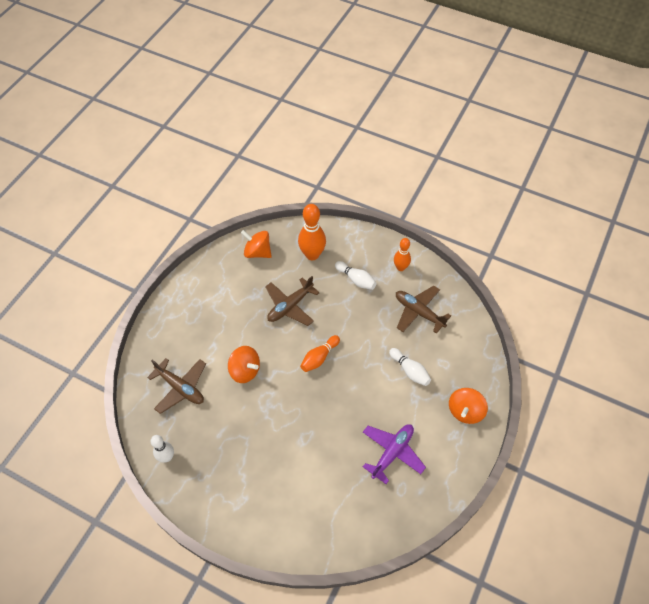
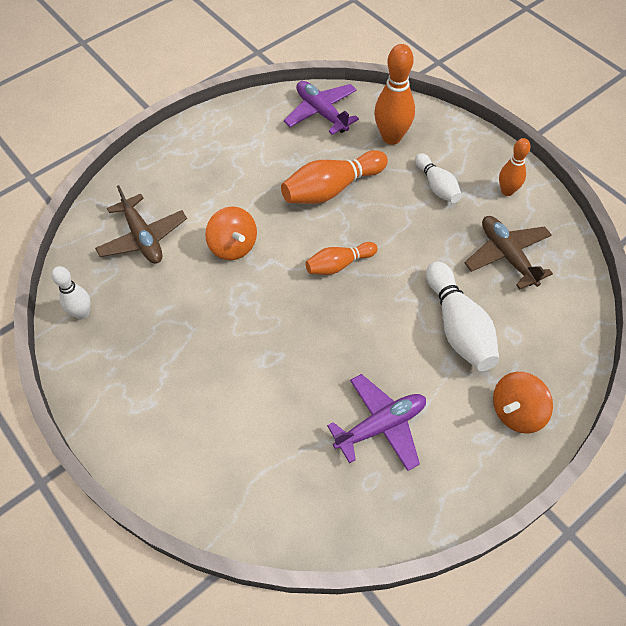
camera: 25 degrees right, 0 degrees up
orange spinning top [241,230,272,258] -> purple plane [284,81,359,135]
brown plane [265,276,320,326] -> orange bowling pin [281,150,388,204]
white bowling pin [389,348,431,386] -> white bowling pin [426,261,499,371], size x1.63

